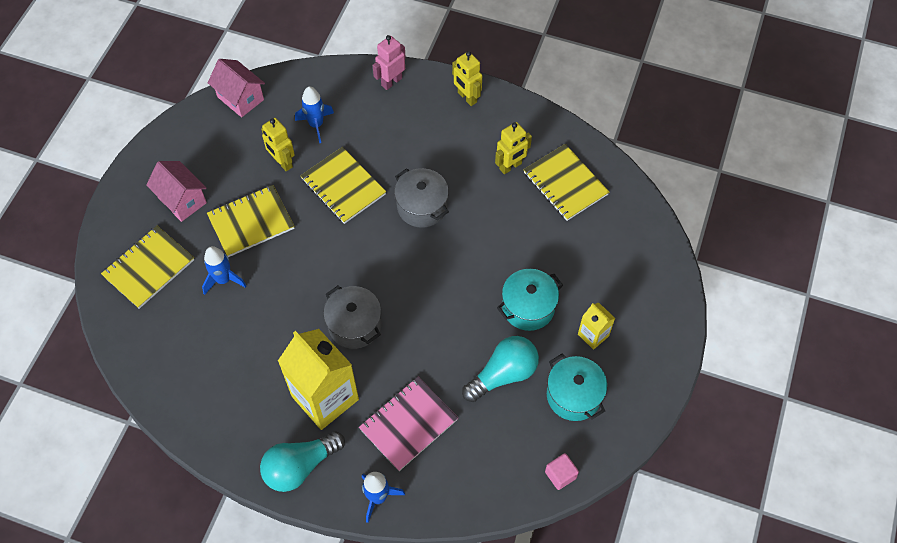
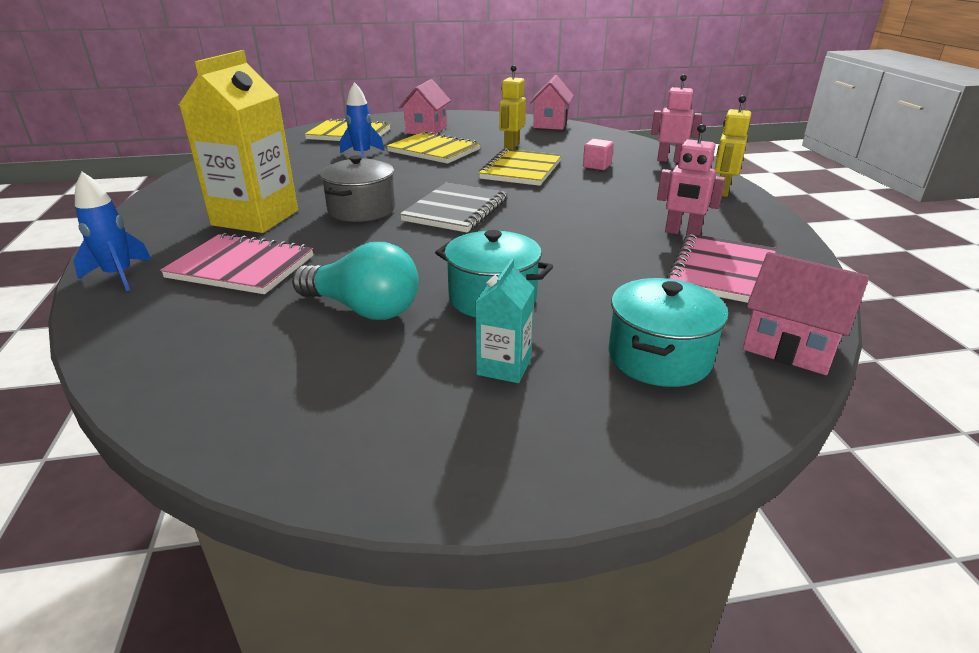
camera: 60 degrees right, 30 degrees down
turquoise light bulb [260,431,345,492] -> none
blue rocket [295,86,334,143] -> none
grey pot [394,168,449,228] -> none
yellow robot [495,122,532,174] -> pink robot [657,124,726,235]
yellow notebook [524,144,609,221] -> pink notebook [667,234,776,303]
pink cube [545,453,579,490] -> pink cube moved to [583,139,614,170]
turquoise pot [547,353,607,421] -> turquoise pot moved to [609,278,729,387]
yellow carton [578,303,615,350] -> turquoise carton [475,259,534,383]
none -> grey notebook [400,183,508,233]
none -> pink house [743,252,870,375]

